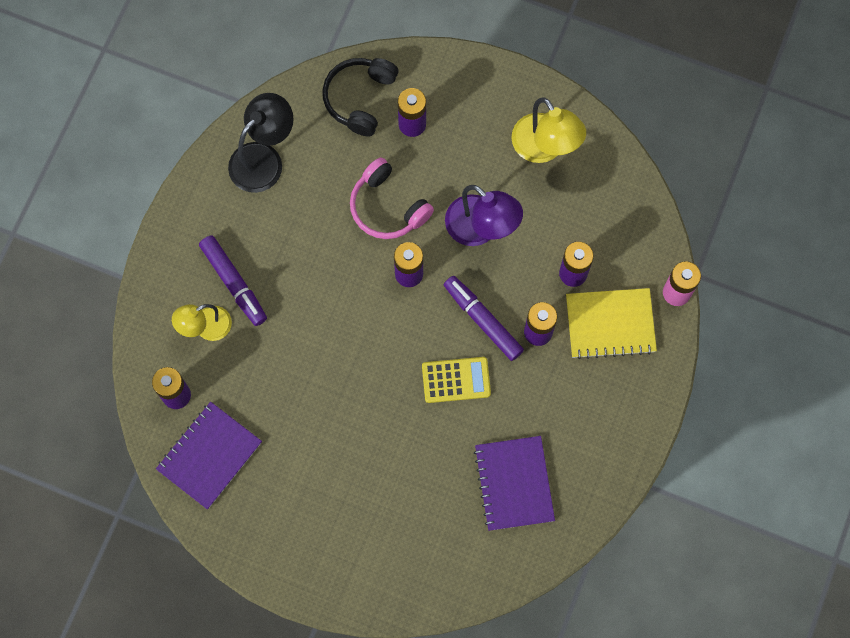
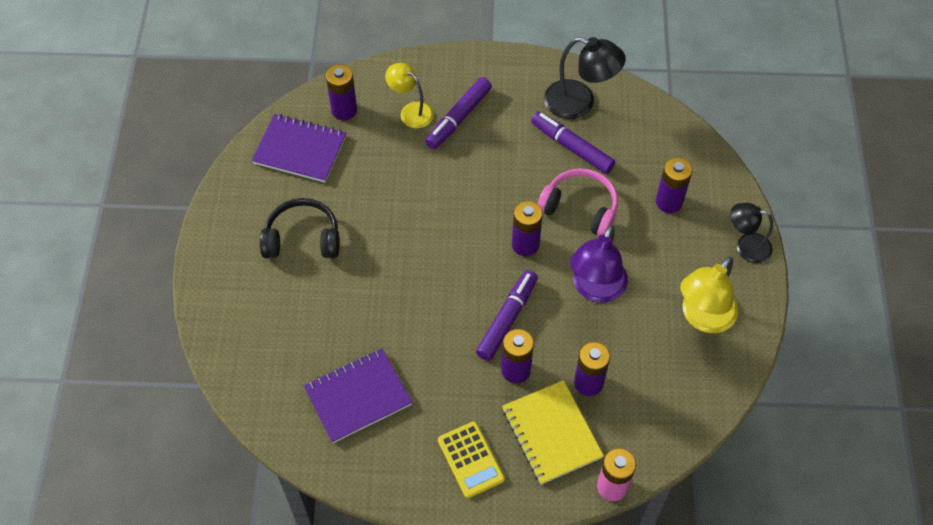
camera: 70 degrees right, 15 degrees down
black headphones [322,58,398,137] -> black headphones moved to [260,198,340,258]
pink headphones [350,157,434,239] -> pink headphones turned 90 degrees clockwise [537,168,618,236]
yellow calculator [422,357,491,403] -> yellow calculator moved to [438,421,505,498]
none -> purple marker [531,112,615,174]
none -> black lamp [730,203,773,263]

